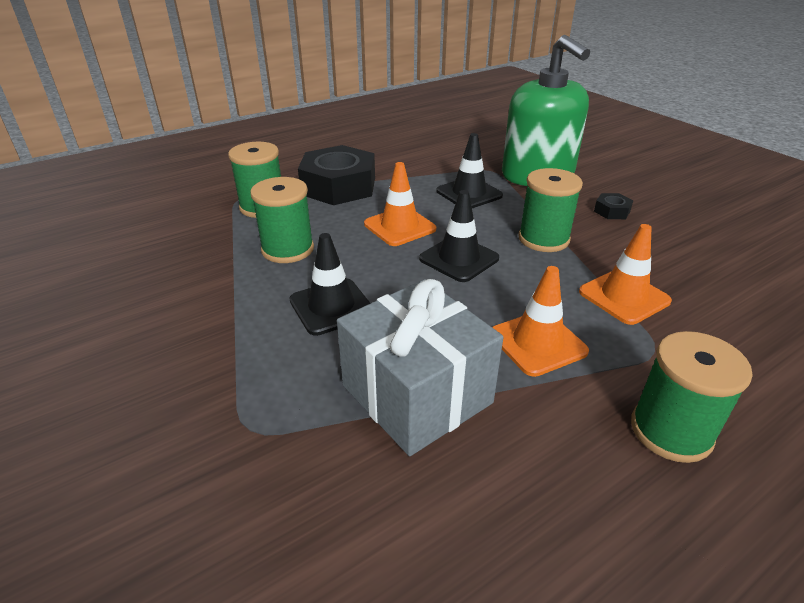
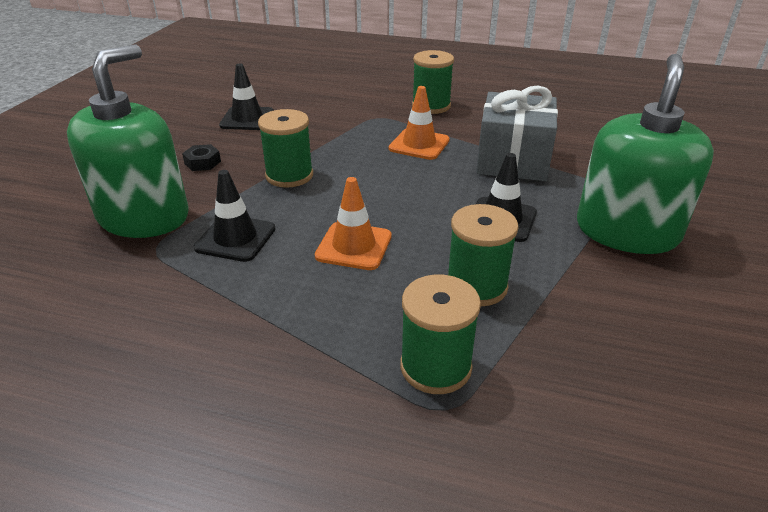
camera: 130 degrees left, 0 degrees up
black nut [298,145,375,205] -> none
black traffic cone [419,190,499,282] -> black traffic cone moved to [219,63,274,130]
orange traffic cone [579,224,672,325] -> none
none -> green soap dispenser [577,54,714,254]

